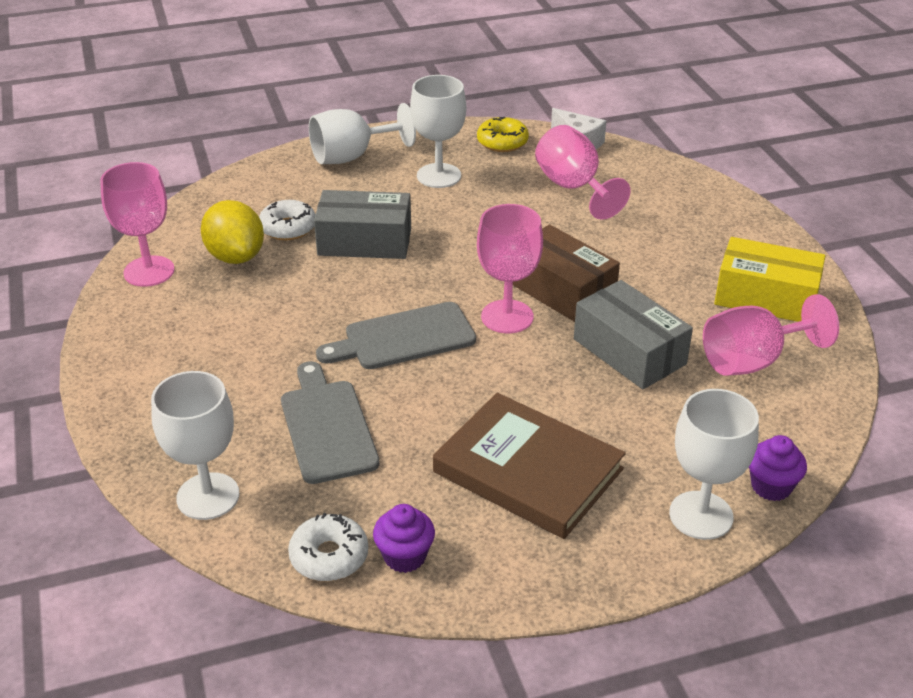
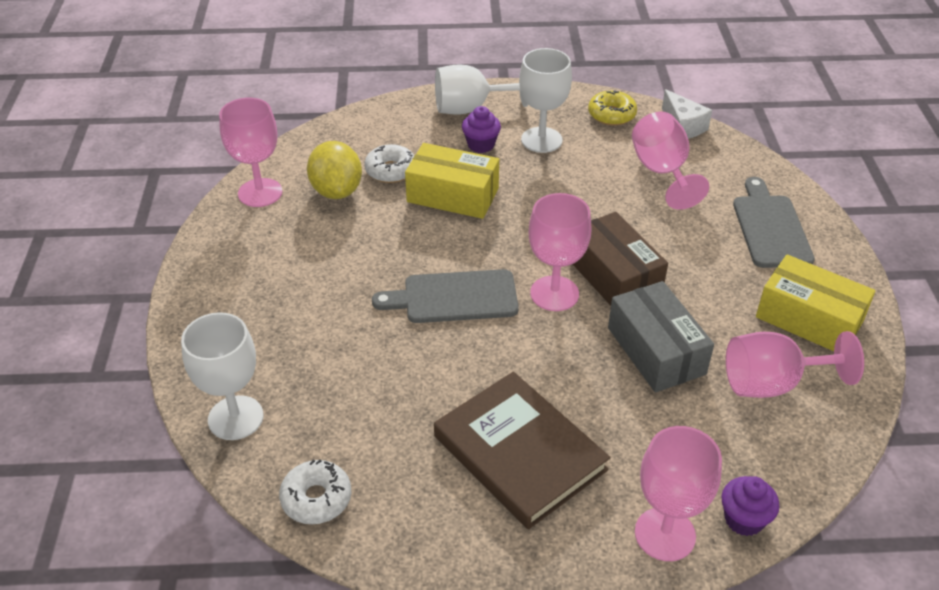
camera: 15 degrees right, 5 degrees up
grey cutting board [281,361,380,484] -> grey cutting board moved to [733,177,815,268]
grey box [314,190,411,259] -> yellow box [405,143,499,219]
purple cupcake [373,504,435,573] -> purple cupcake moved to [462,106,501,153]
white goblet [669,389,759,540] -> pink goblet [635,426,722,561]

